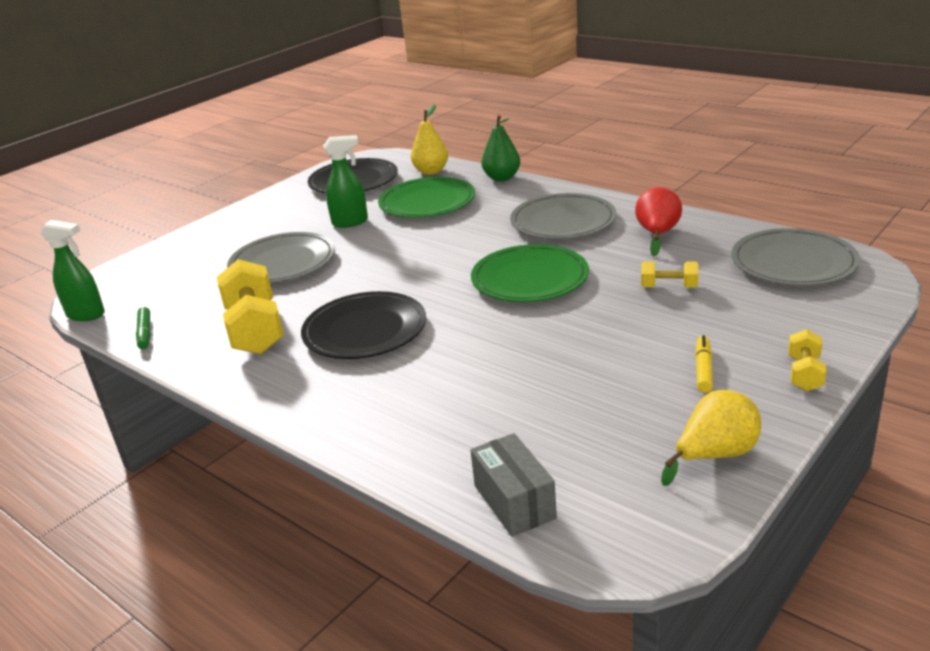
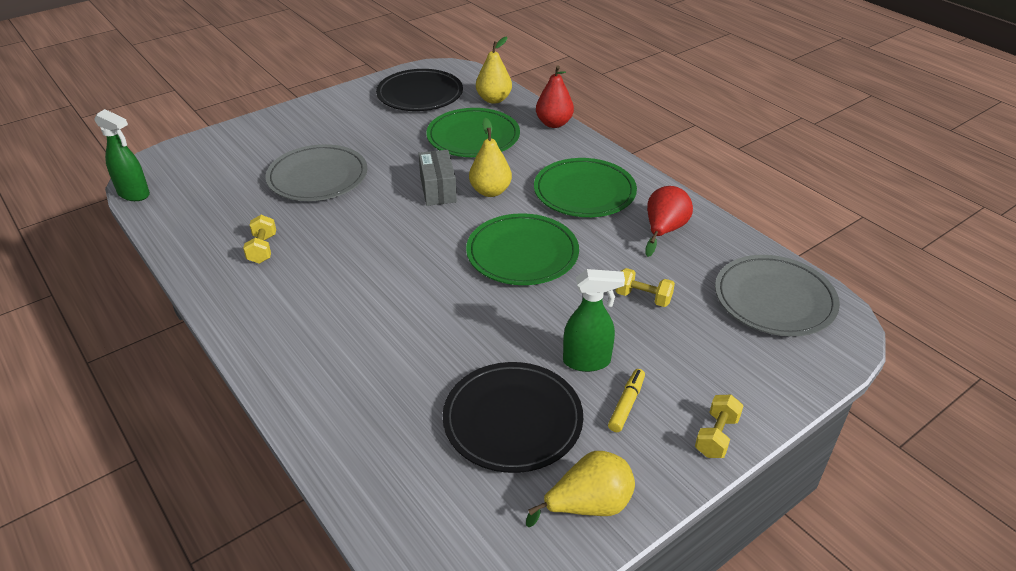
camera: 10 degrees right, 10 degrees up
green marker [136,307,151,349] -> none
yellow dumbbell [217,259,284,354] -> yellow dumbbell [243,215,276,264], size x0.51
black plate [301,291,426,359] -> black plate moved to [443,362,583,473]
green spray bottle [323,135,368,228] -> green spray bottle moved to [563,269,625,372]
grey box [470,433,557,537] -> grey box moved to [418,150,457,206]
green pear [481,115,520,181] -> red pear [536,65,574,128]
grey plate [510,193,616,239] -> green plate [534,158,637,217]
none -> yellow pear [469,118,512,197]

